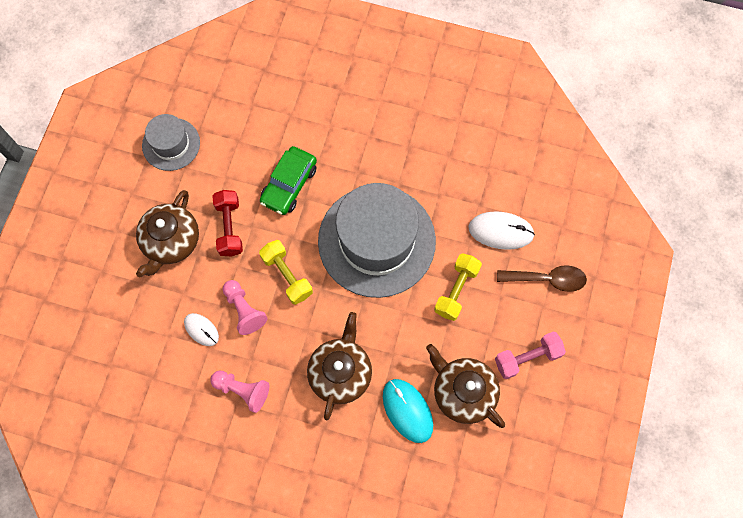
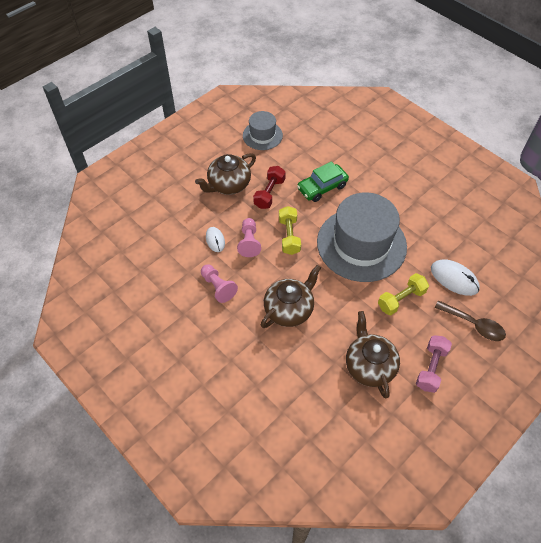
camera: 30 degrees right, 15 degrees down
turquoise mouse [383,379,433,443] -> none
pink dumbbell [495,332,566,379] -> pink dumbbell turned 75 degrees counterclockwise [416,335,452,393]

